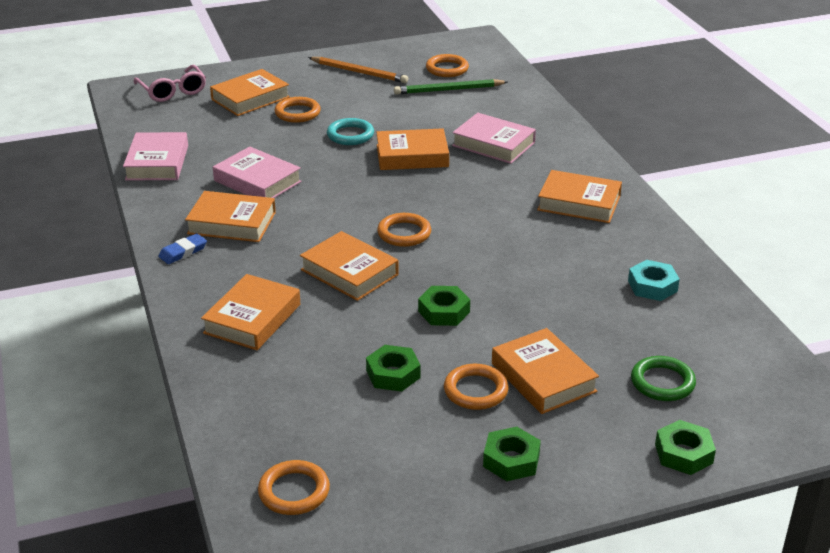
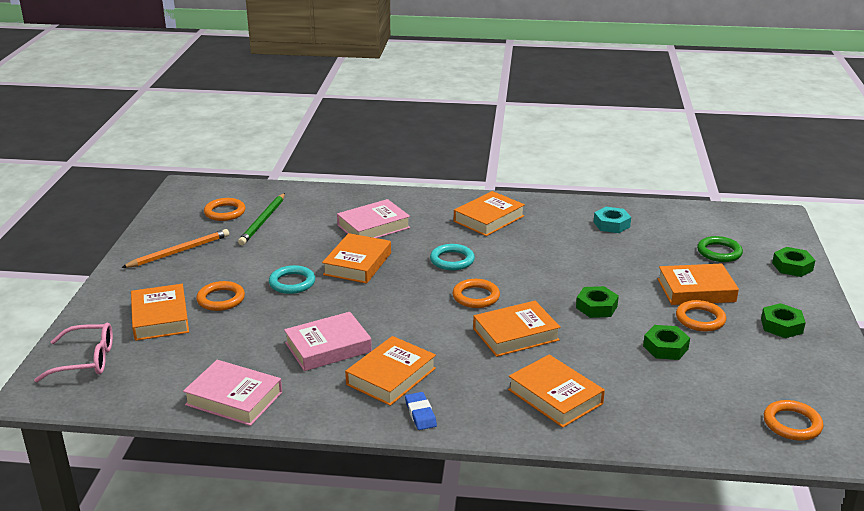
camera: 65 degrees left, 5 degrees down
none -> turquoise ring [430,244,475,270]

